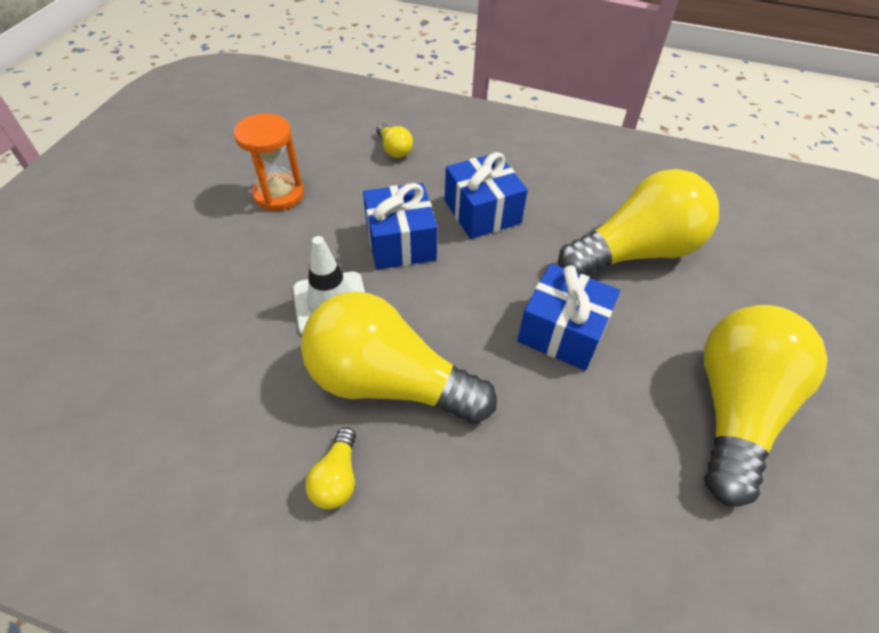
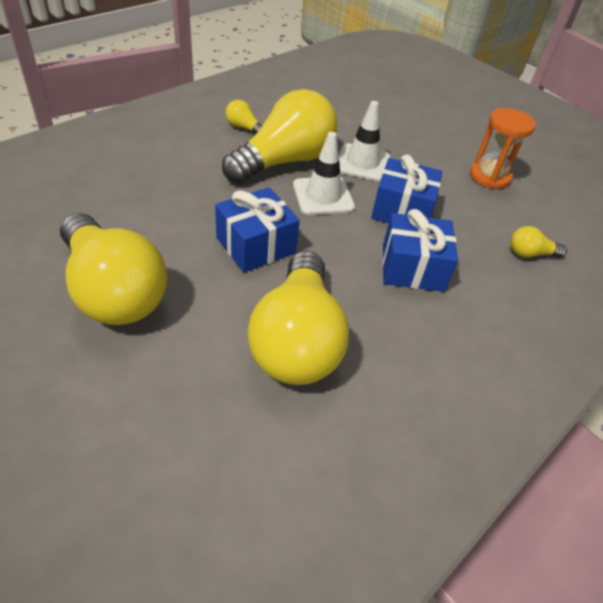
camera: 115 degrees right, 5 degrees down
none -> white traffic cone [293,132,355,215]

